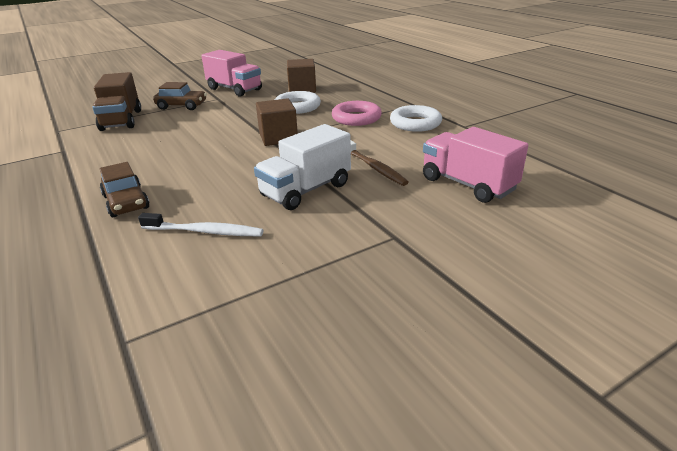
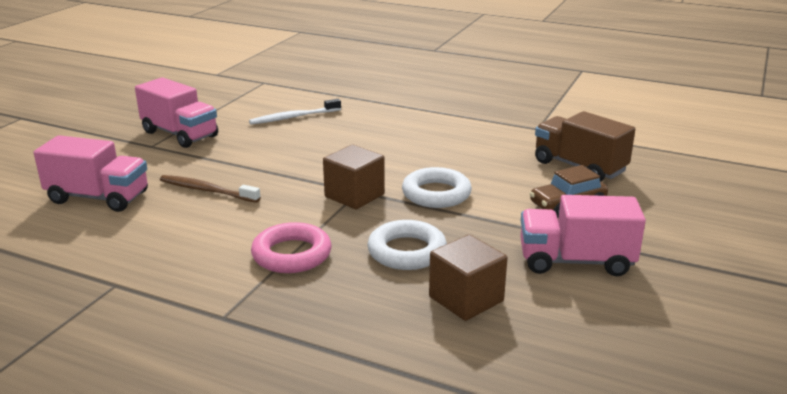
camera: 145 degrees right, 5 degrees down
brown car [100,162,150,217] -> none
white truck [254,124,351,210] -> none
white ring [390,105,442,132] -> white ring moved to [402,167,472,208]
none -> pink truck [135,77,218,148]

